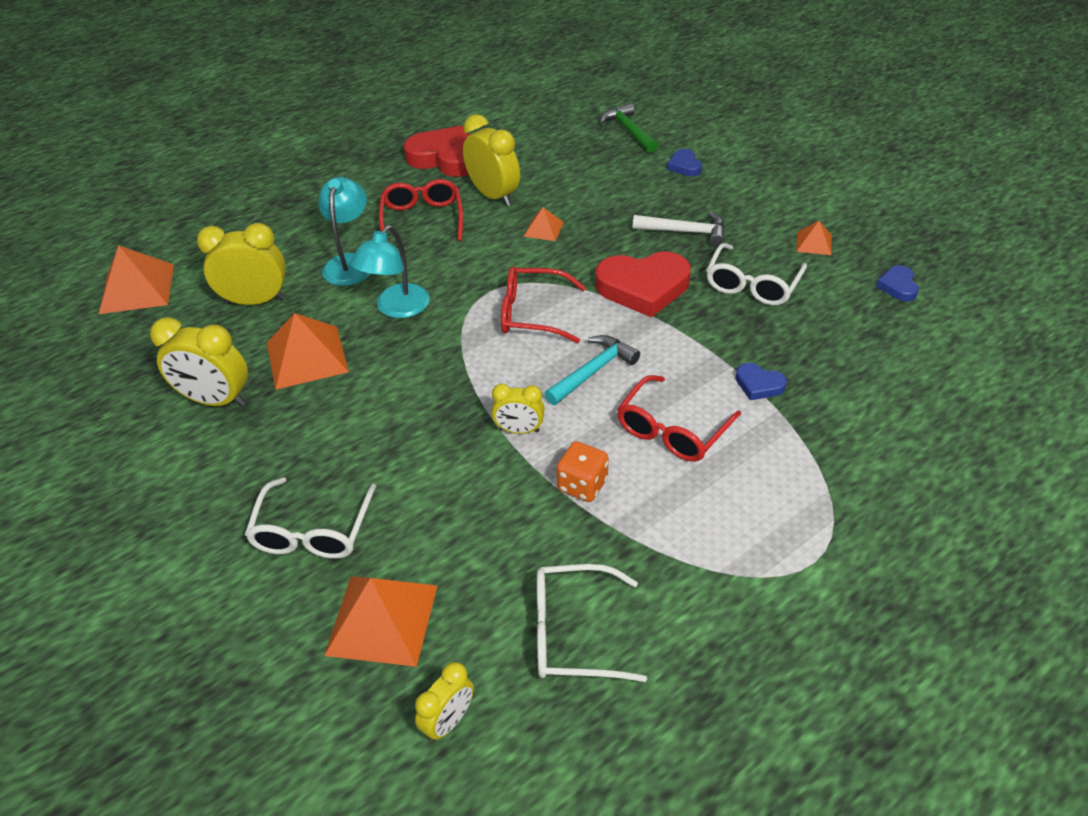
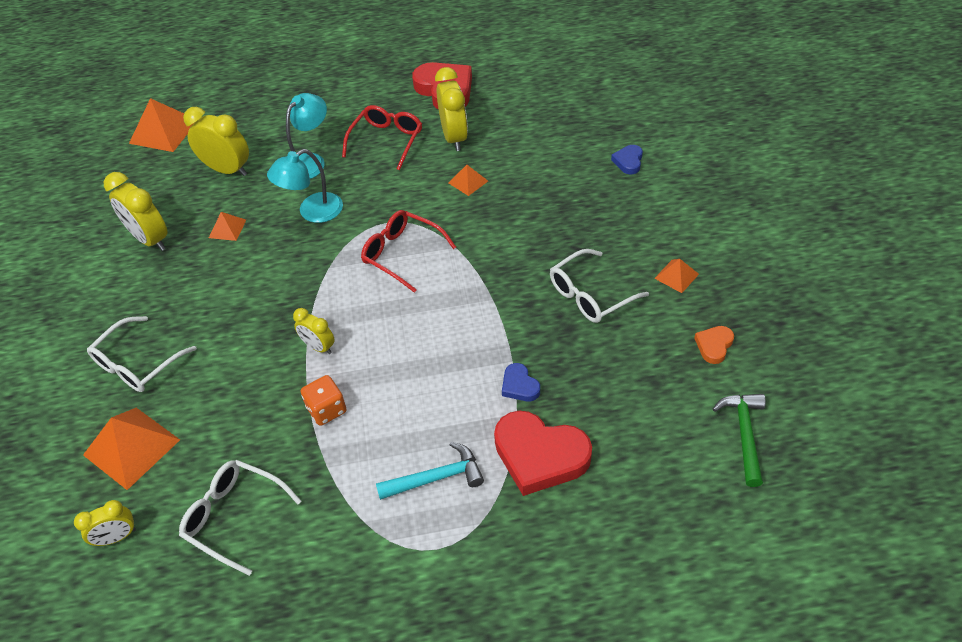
camera: 30 degrees right, 5 degrees up
orange pyramid [267,313,349,390] -> orange pyramid [209,212,246,241], size x0.52
turquoise hammer [544,335,640,405] -> turquoise hammer moved to [376,442,484,500]
red heart [595,251,691,317] -> red heart moved to [494,411,592,496]
green hammer [599,103,658,153] -> green hammer moved to [713,394,766,487]
red glasses [617,375,741,462] -> none
white hammer [633,212,725,247] -> none
blue heart [876,265,919,302] -> orange heart [694,326,734,364]

